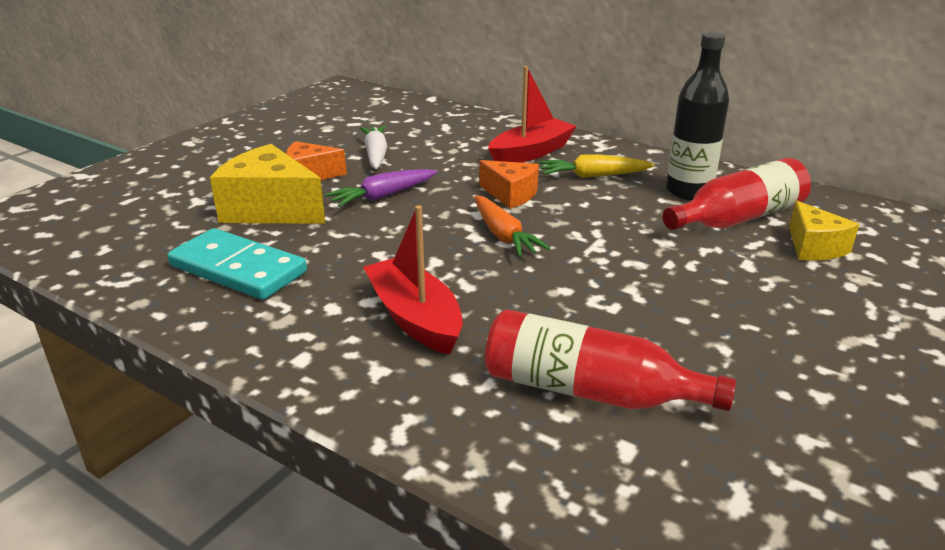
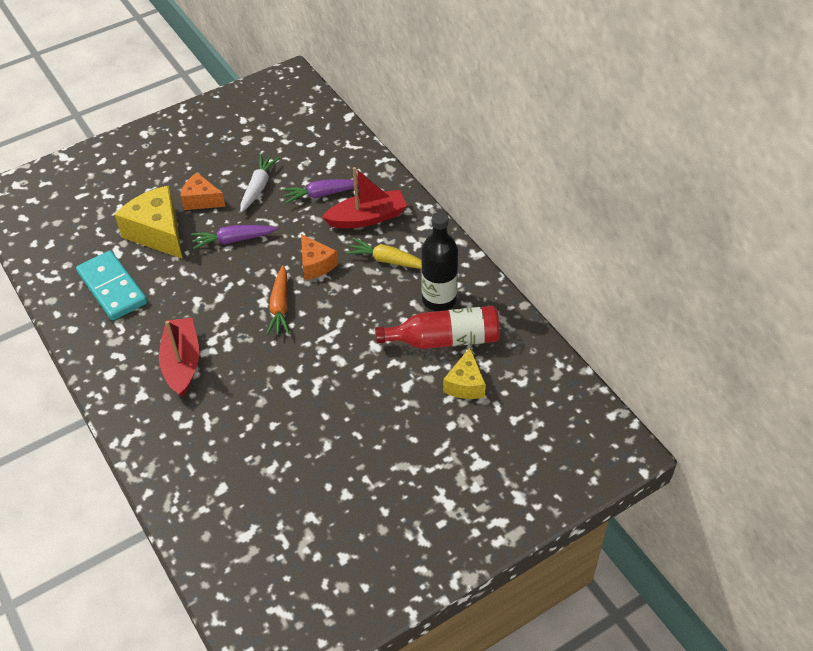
camera: 25 degrees right, 20 degrees up
red bottle [485,309,736,411] -> none
none -> purple carrot [282,179,358,204]

